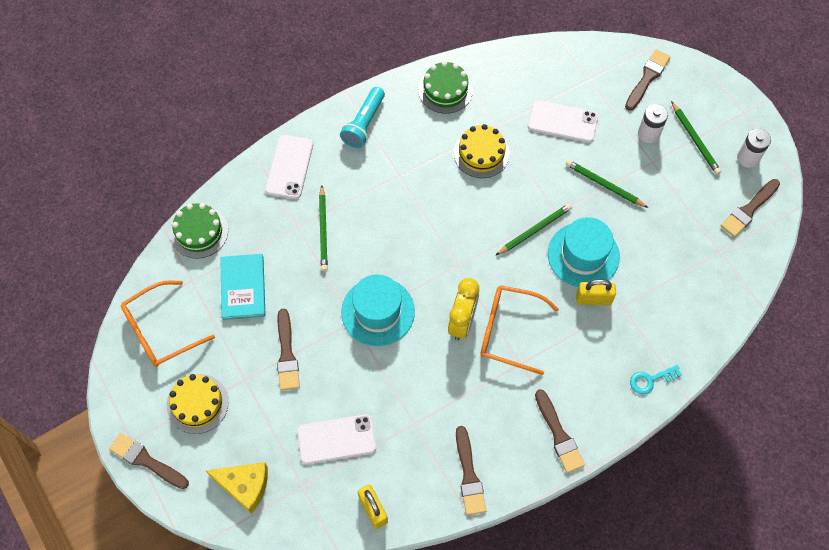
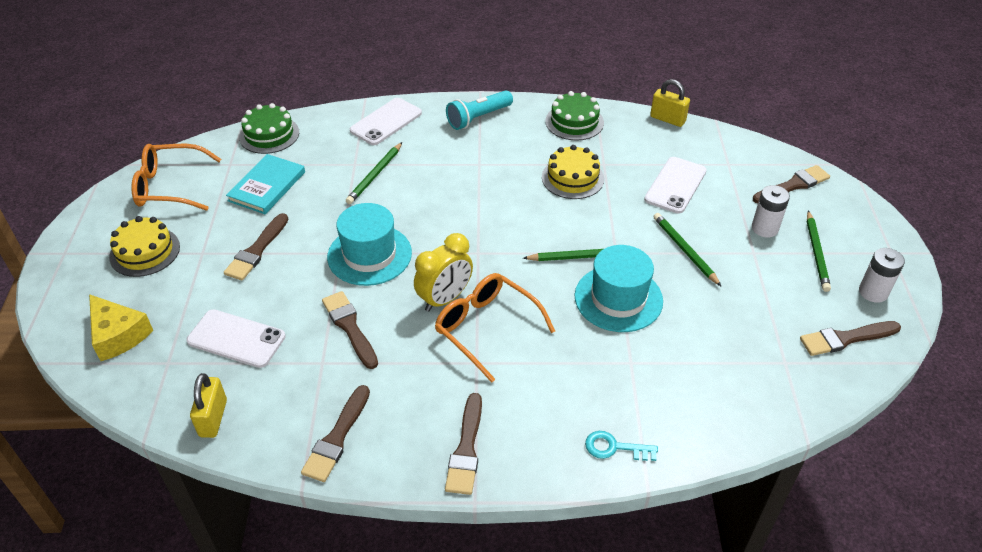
camera: 30 degrees right, 20 degrees down
brown brush [109,433,189,489] -> brown brush moved to [322,291,378,369]
white phone [528,100,598,143] -> white phone turned 75 degrees clockwise [644,157,707,214]
yellow padlock [576,279,616,305] -> yellow padlock moved to [650,79,690,127]

